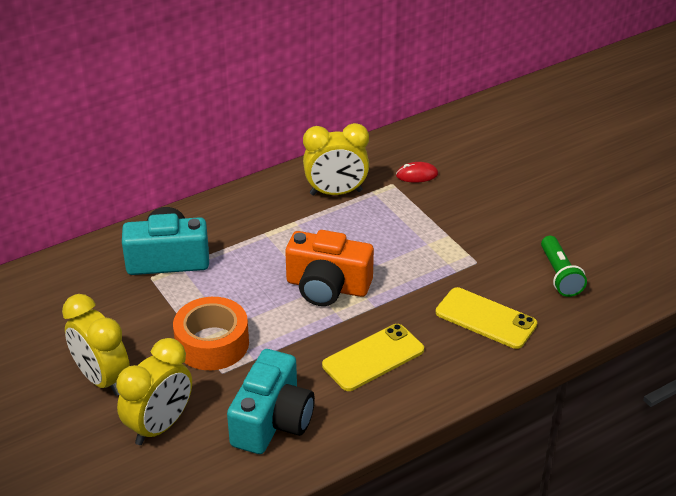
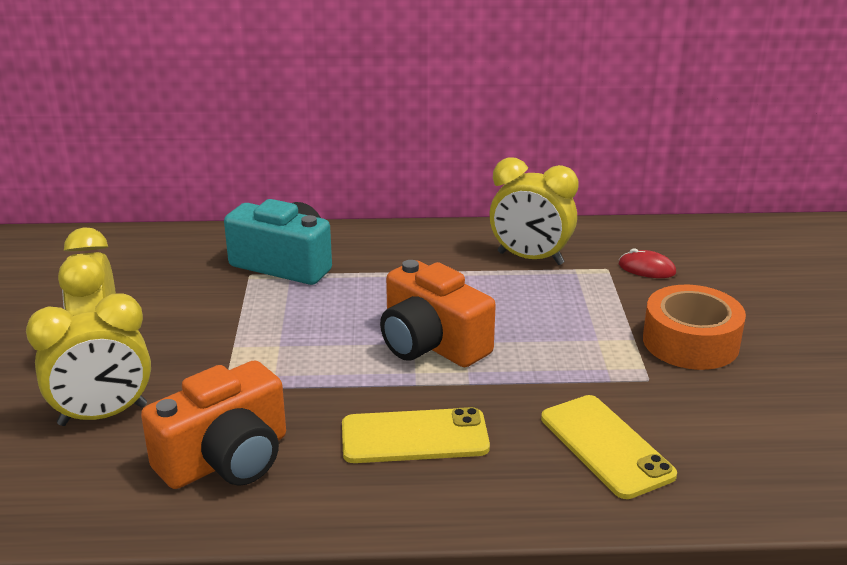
camera: 30 degrees right, 10 degrees down
orange tape [173,297,249,370] -> orange tape moved to [643,285,746,370]
turquoise camera [227,349,315,454] -> orange camera [141,360,286,489]
green flashlight [541,236,587,297] -> none

